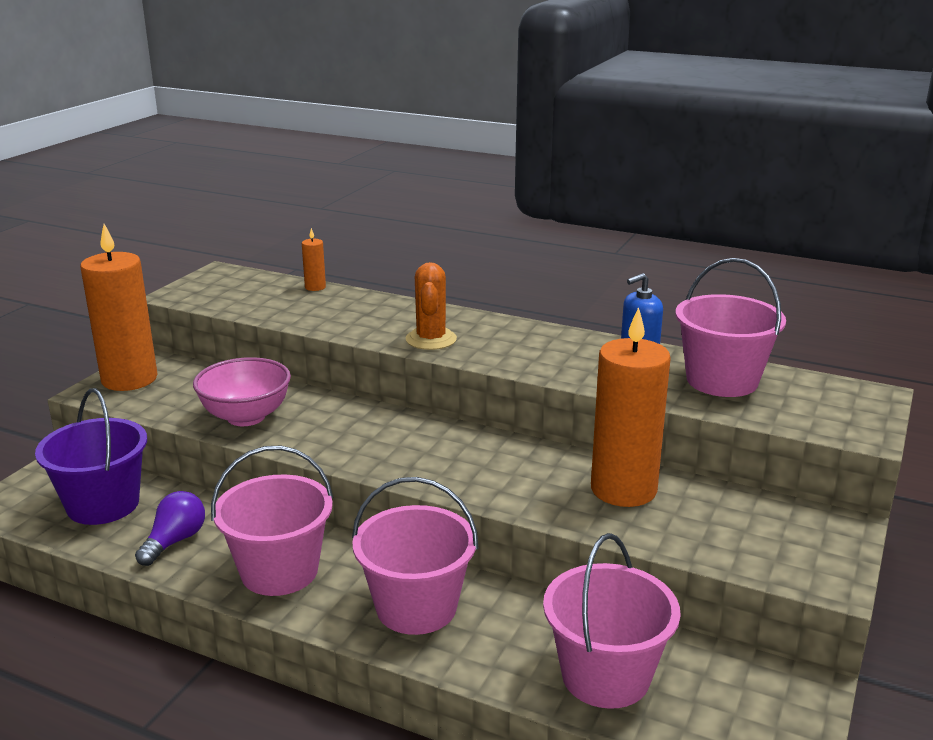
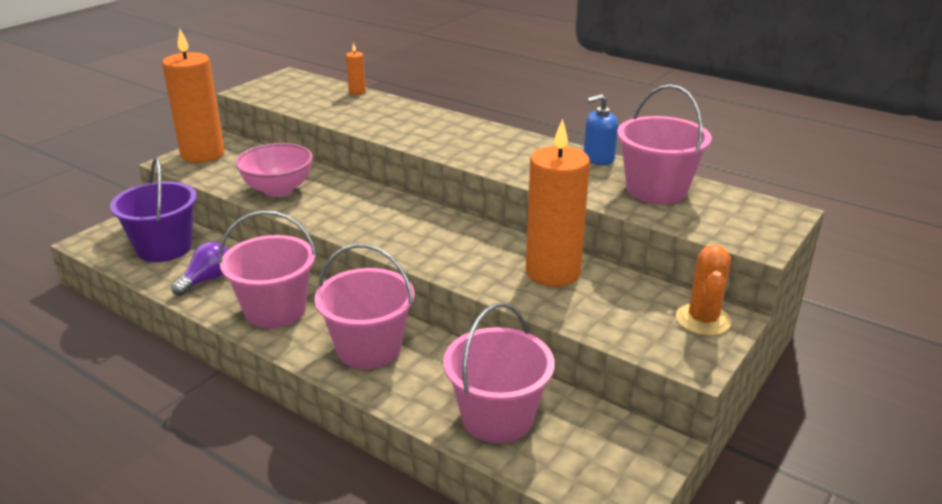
camera: 10 degrees right, 5 degrees up
orange cactus [406,262,457,350] -> orange cactus moved to [676,245,732,336]

